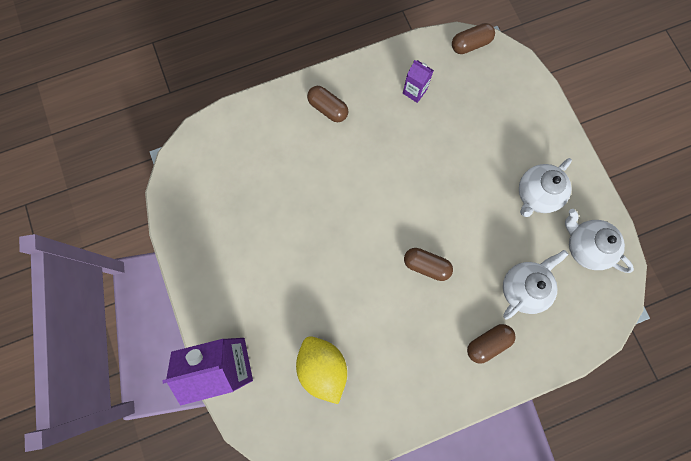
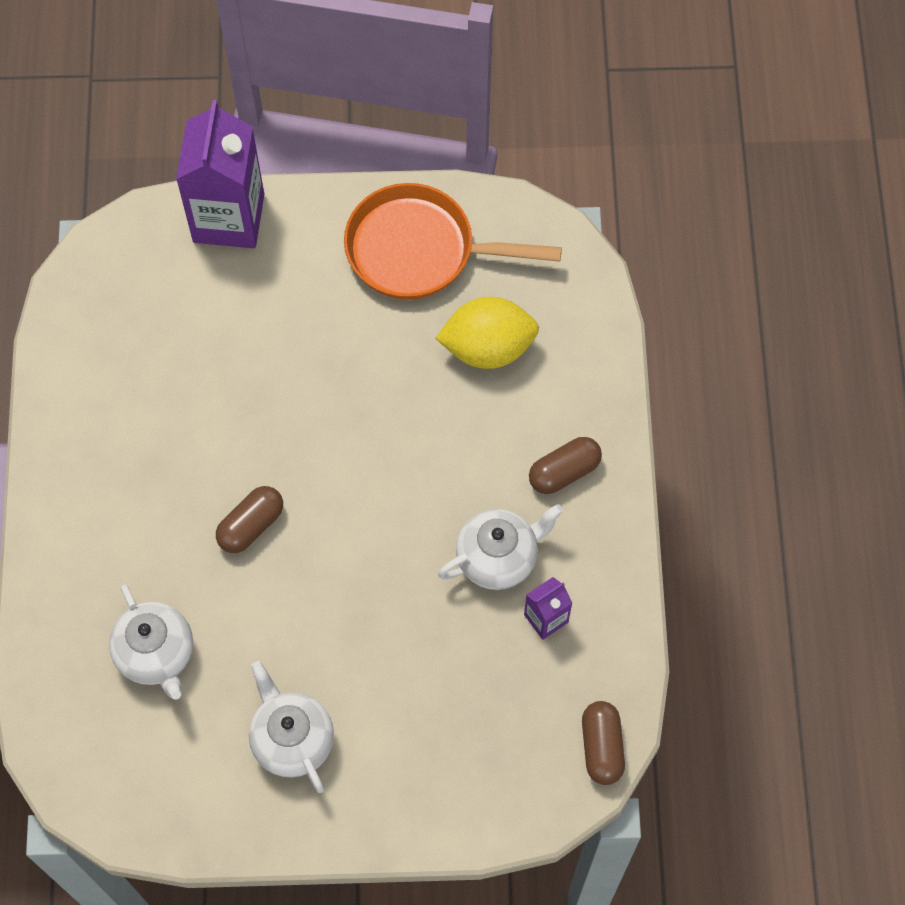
camera: 110 degrees right, 10 degrees down
yellow lemon [296,336,347,404] -> yellow lemon moved to [435,297,539,369]
brown capsule [467,324,516,364] -> none
white teapot [565,209,634,273] -> white teapot moved to [438,504,563,590]
none -> orange pan [344,183,562,300]

